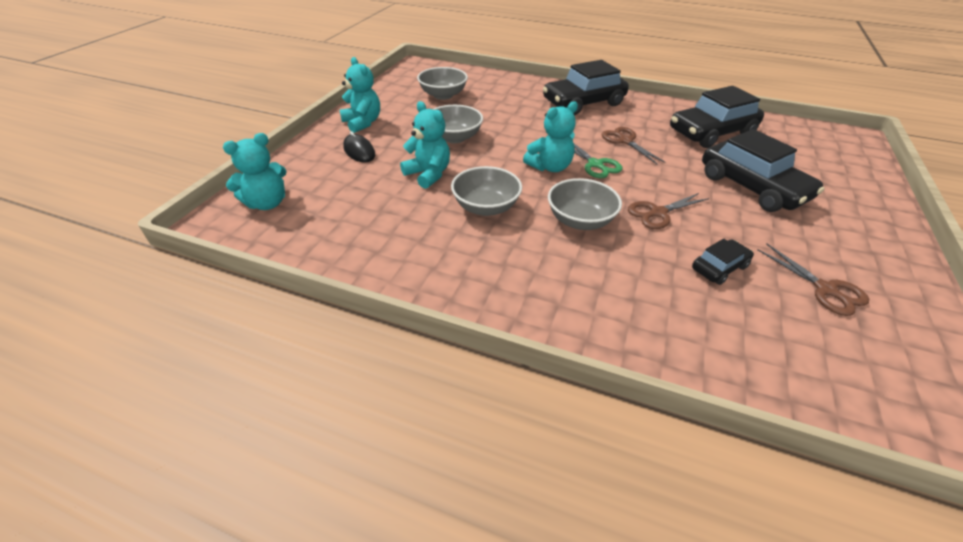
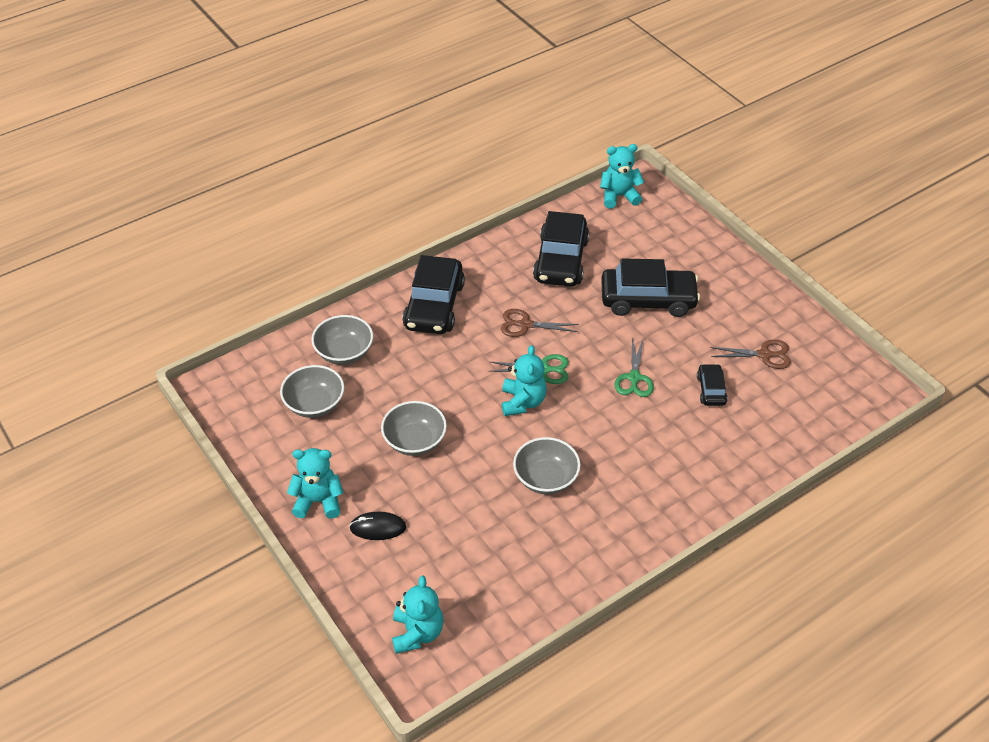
camera: 55 degrees left, 5 degrees up
turquoise teddy bear [400,101,450,189] -> turquoise teddy bear moved to [600,144,644,209]
grey bowl [548,178,622,230] -> grey bowl moved to [312,315,373,365]
brown scissors [628,193,709,229] -> green scissors [614,337,654,397]

